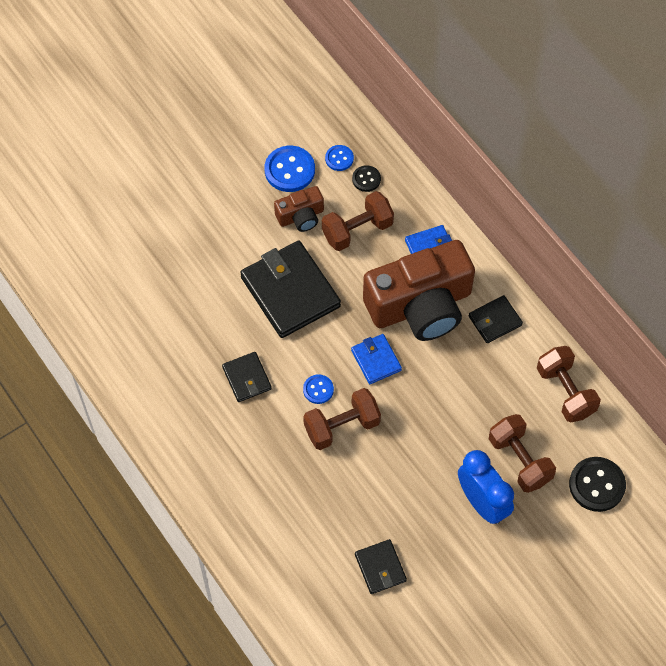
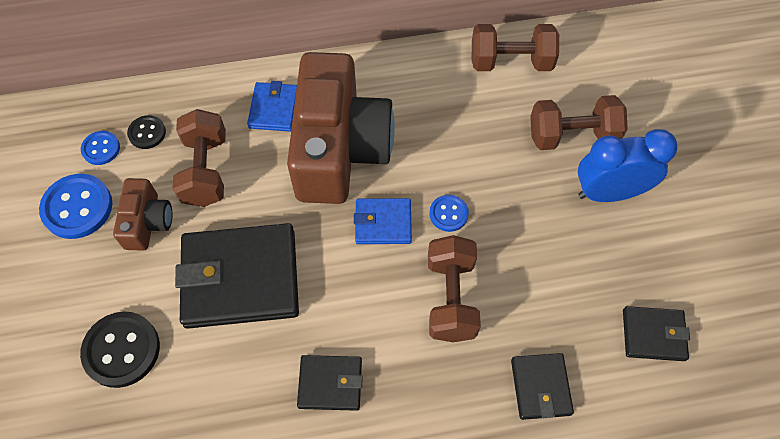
camera: 65 degrees left, 0 degrees up
blue button [303,374,334,404] -> blue button moved to [429,195,469,232]
black wallet [469,295,523,343] -> black wallet moved to [511,353,574,420]
black button [569,457,626,512] -> black button moved to [80,312,160,388]

